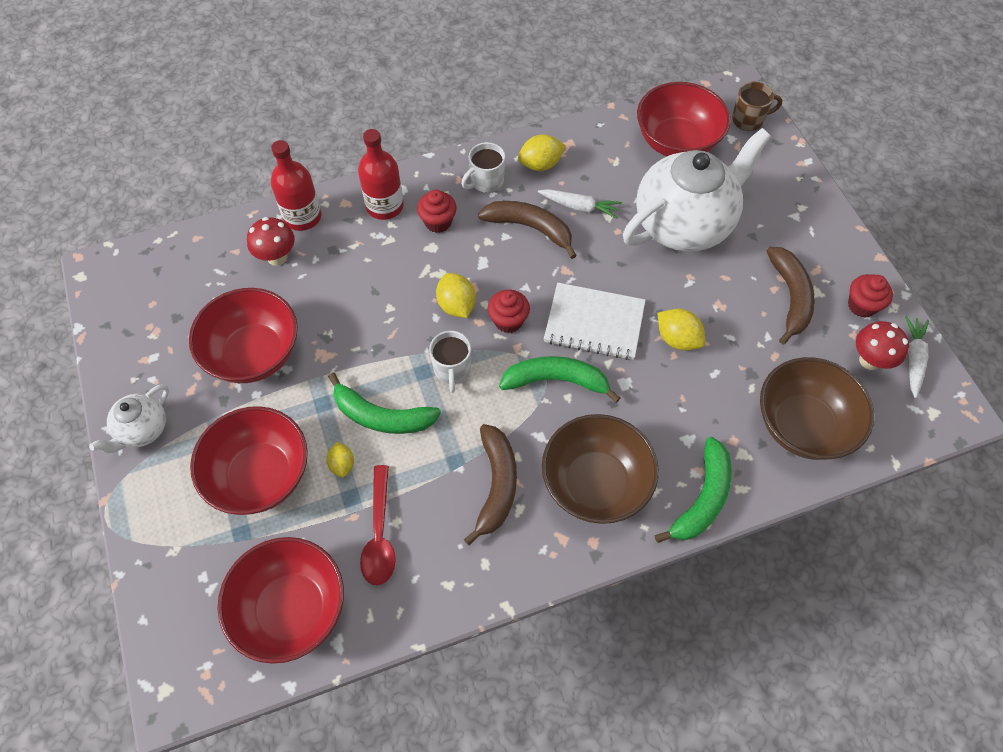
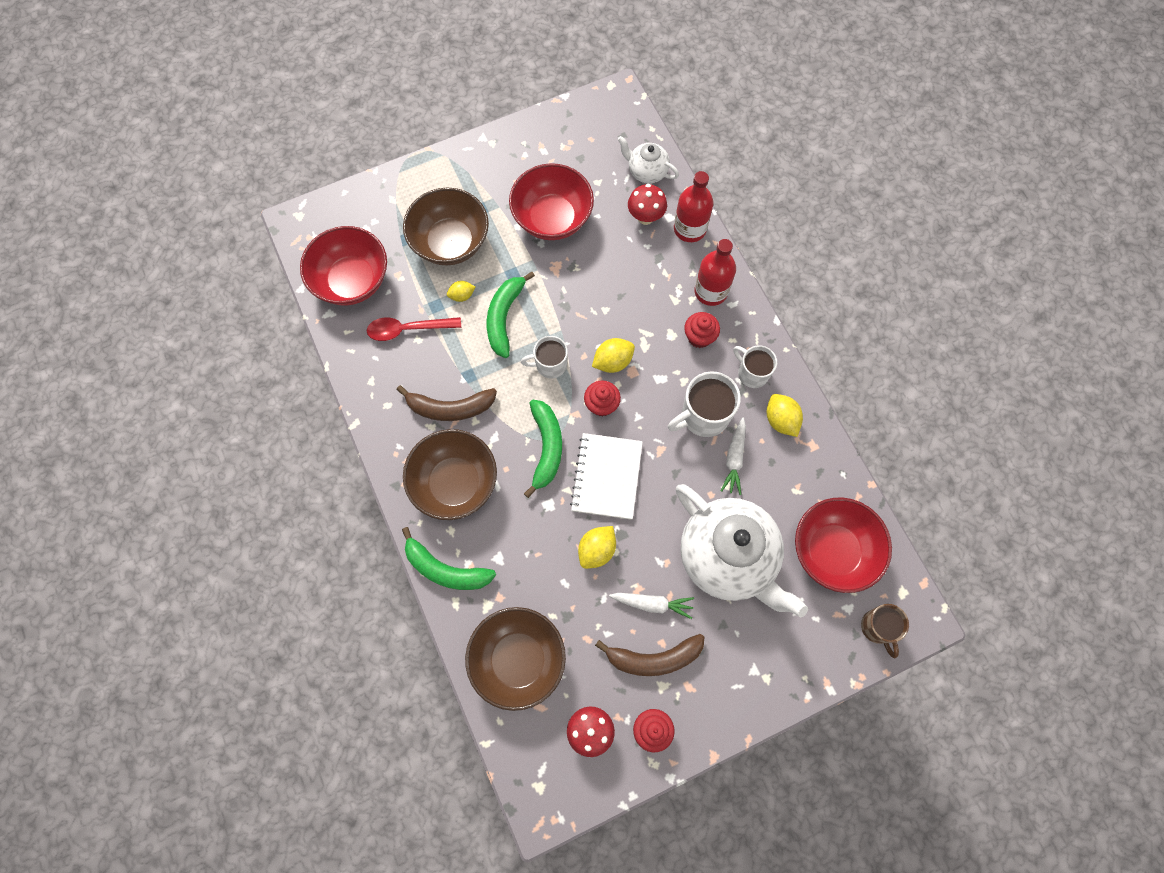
camera: 85 degrees right, 10 degrees up
white teapot [89,384,169,453] -> white teapot moved to [618,136,679,183]
red bowl [190,406,308,515] -> brown bowl [403,188,489,265]
brown banana [478,201,577,259] -> white mug [668,371,741,437]
white carrot [905,316,929,398] -> white carrot moved to [609,593,694,619]

